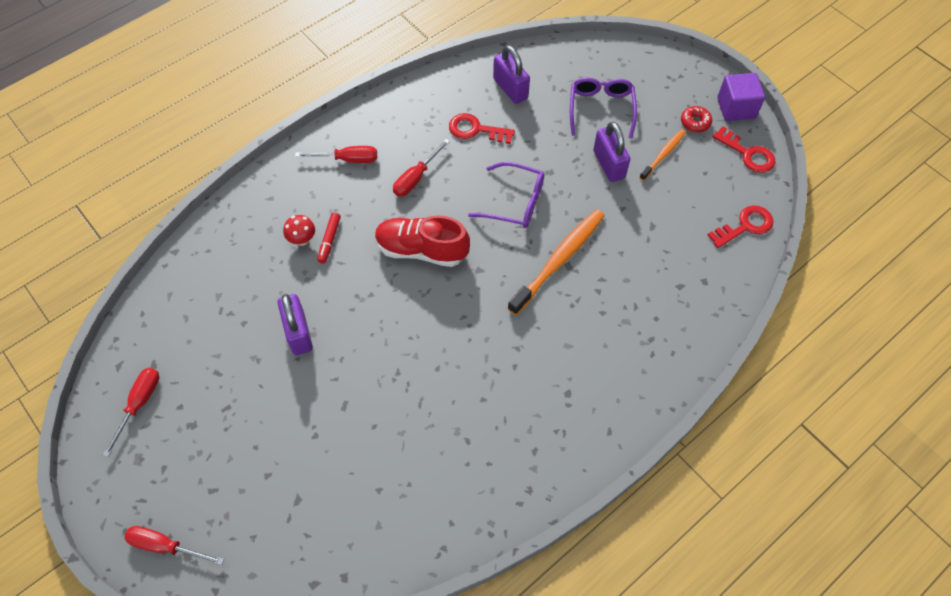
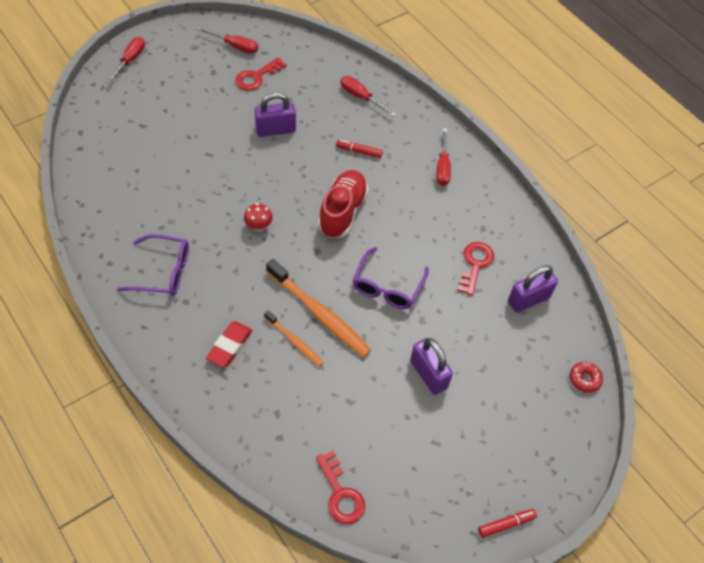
camera: 90 degrees right, 5 degrees down
red mushroom [283,215,315,246] -> red mushroom moved to [244,203,273,232]
red screwdriver [393,139,450,197] -> red screwdriver moved to [341,76,396,116]
purple glasses [570,77,637,139] -> purple glasses moved to [117,234,189,296]
purple padlock [593,122,630,182] -> purple padlock turned 75 degrees clockwise [410,338,453,395]
orange toothbrush [639,129,686,181] -> orange toothbrush moved to [264,310,324,367]
red donut [681,106,712,132] -> red donut moved to [570,362,603,393]
red key [712,126,775,173] -> red key moved to [235,57,287,91]
purple cube [717,73,765,121] -> red marker [478,509,537,538]
none -> red eraser [206,321,252,368]

